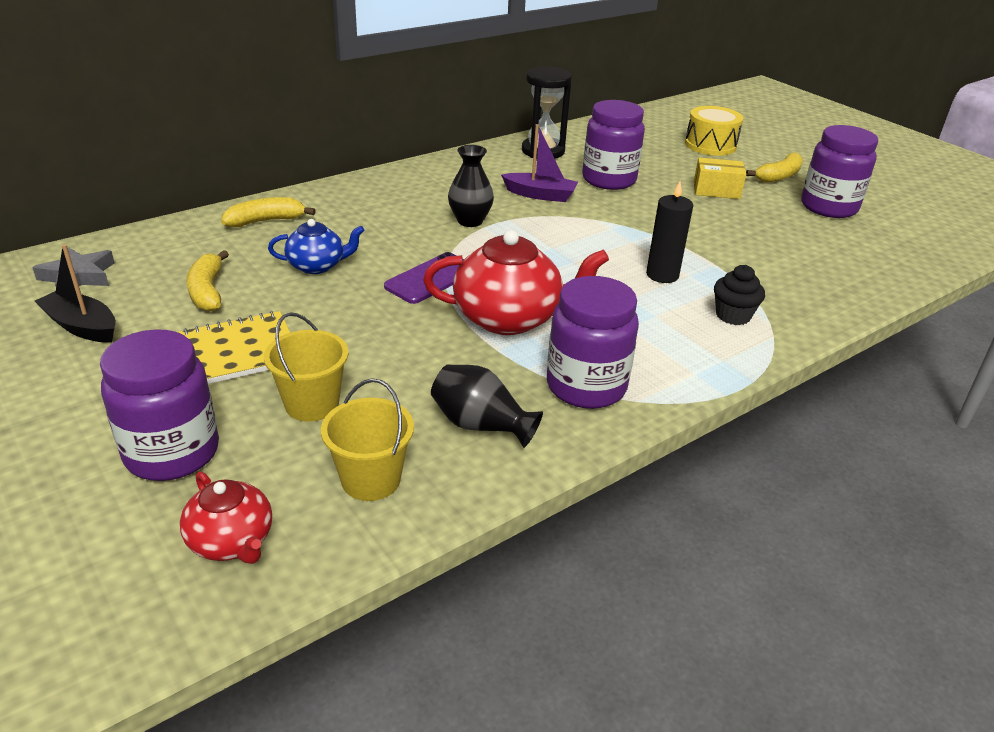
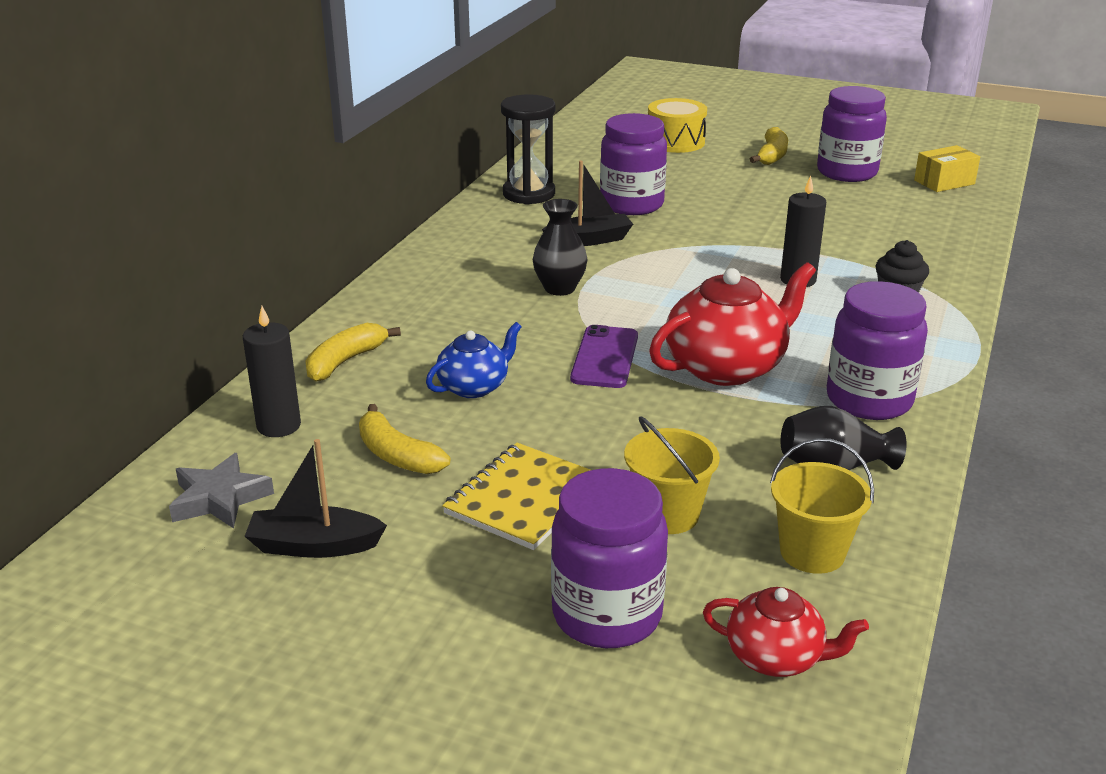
camera: 30 degrees left, 5 degrees down
purple boat [501,124,578,202] -> black boat [542,160,633,246]
yellow box [694,158,746,199] -> yellow box moved to [914,145,980,192]
none -> black candle [243,306,301,437]

